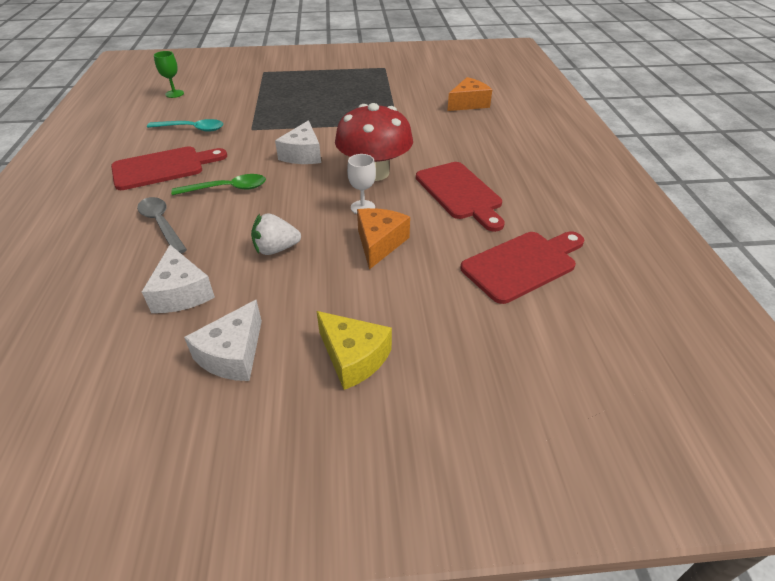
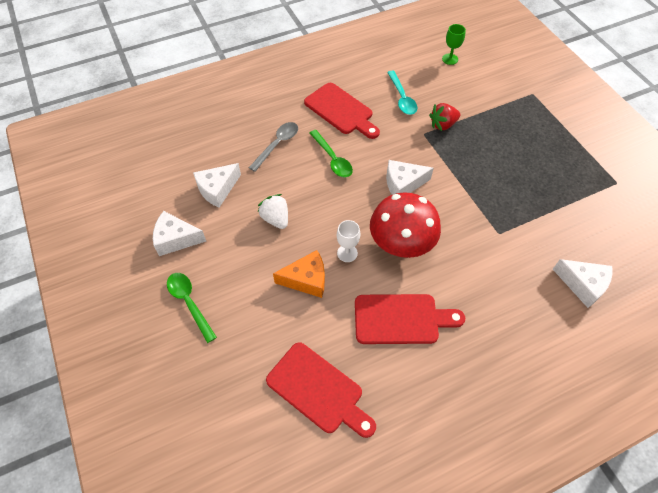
camera: 70 degrees right, 15 degrees up
yellow cheese [317,311,392,390] -> green spoon [167,273,217,343]
red cutting board [416,162,505,232] -> red cutting board turned 135 degrees counterclockwise [355,294,465,344]
orange cheese [447,77,492,111] -> white cheese [553,259,613,308]
none -> red strawberry [429,103,460,131]

